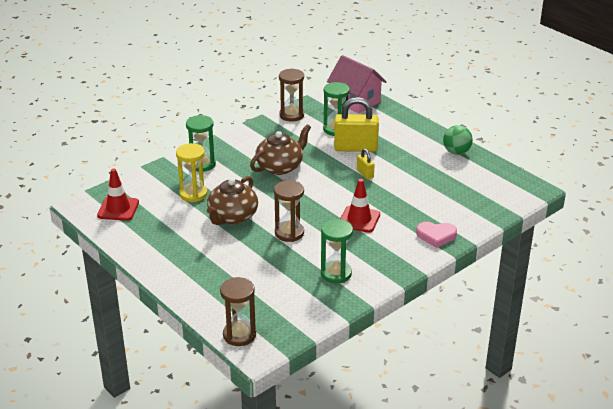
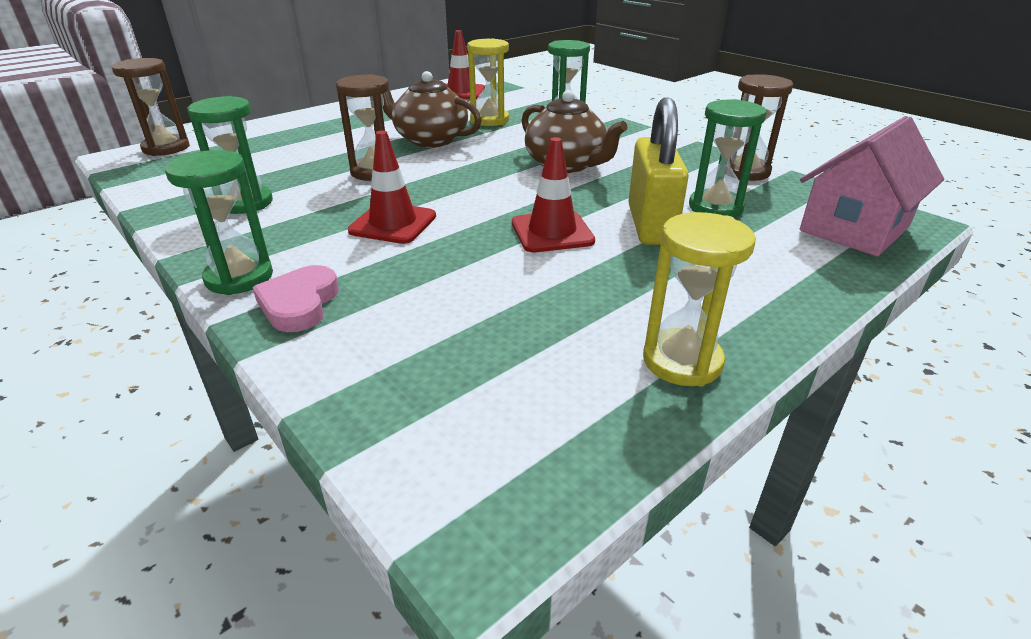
camera: 90 degrees right, 0 degrees up
yellow padlock [357,149,374,180] -> red traffic cone [512,137,595,252]
green ball [443,125,473,155] -> yellow hourglass [643,212,756,386]
none -> green hourglass [165,150,273,295]

